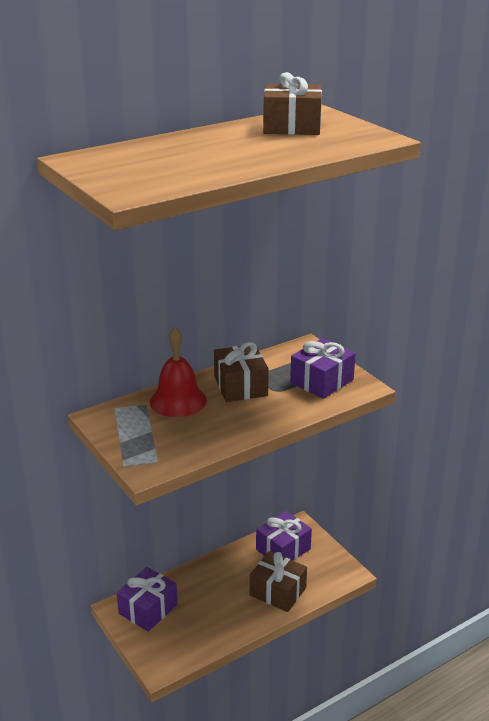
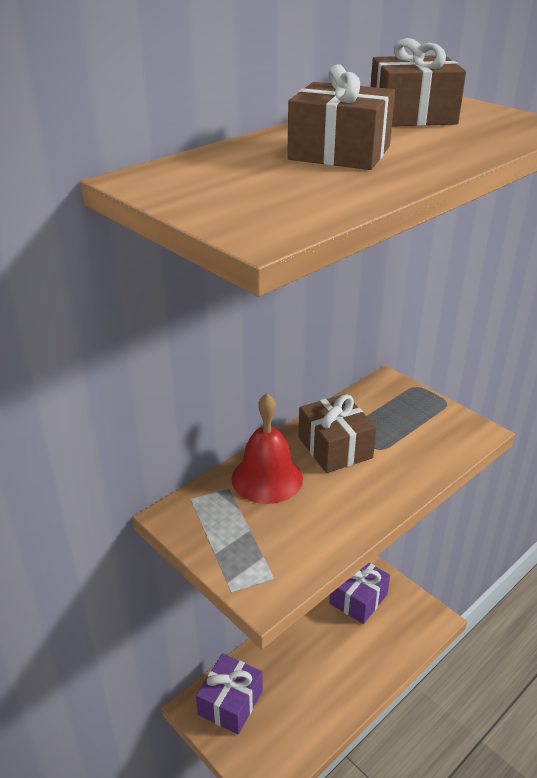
camera: 10 degrees left, 5 degrees up
brown gift [250,551,307,612] -> brown gift moved to [287,64,395,170]
purple gift [290,338,356,399] -> none

